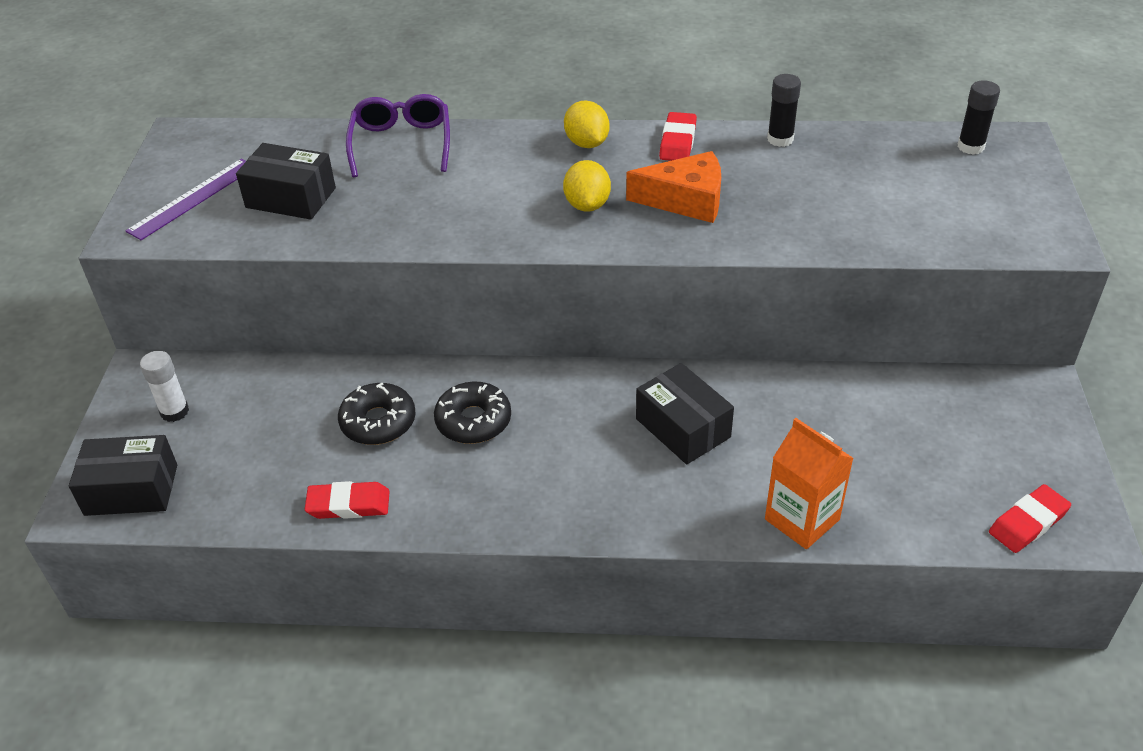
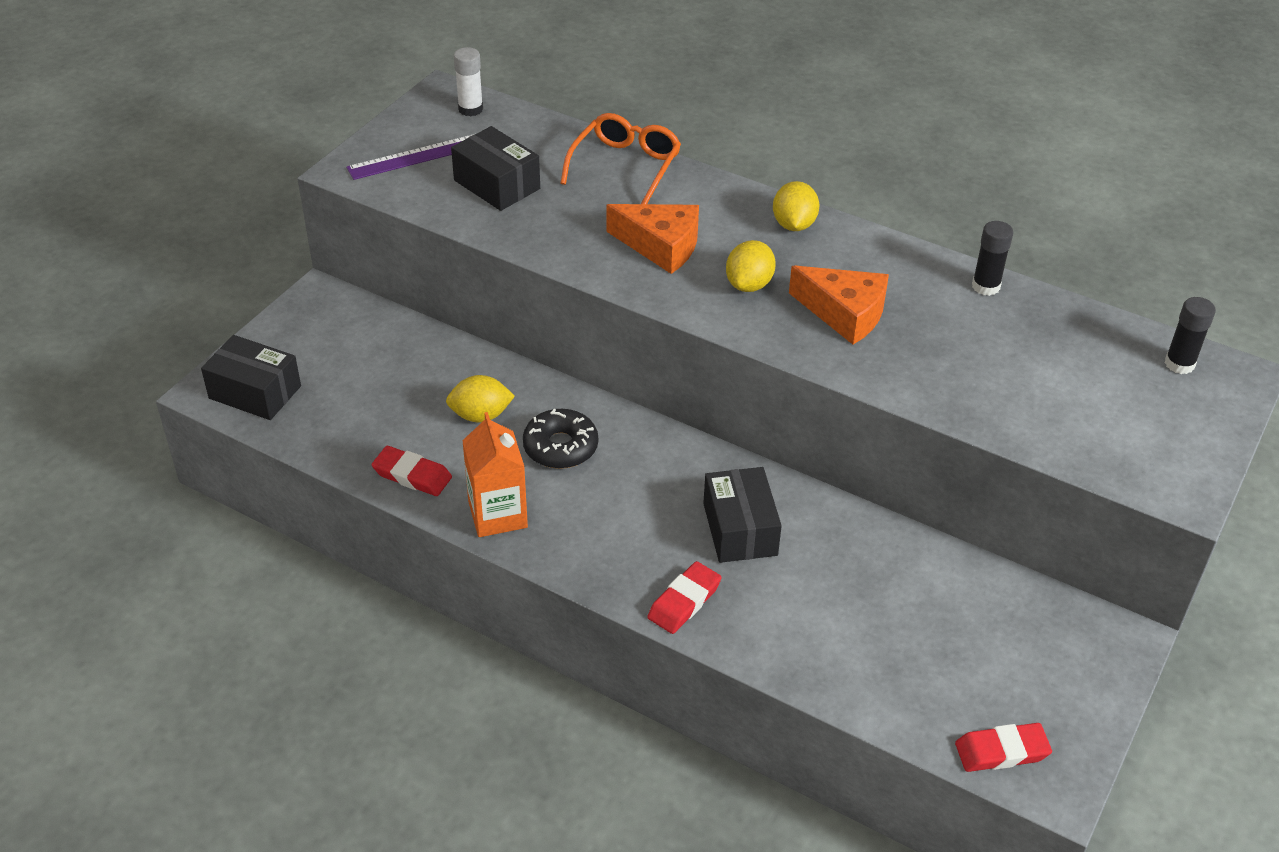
camera: 25 degrees right, 0 degrees up
white glue stick [140,351,189,422] -> white glue stick moved to [454,47,483,116]
black donut [338,383,416,445] -> yellow lemon [446,375,515,422]
purple glasses [346,94,450,177] -> orange glasses [560,113,681,204]
red eraser [659,112,697,161] -> red eraser moved to [647,561,722,634]
orange carton [765,418,854,549] -> orange carton moved to [462,412,528,537]
none -> orange cheese [607,204,699,274]

